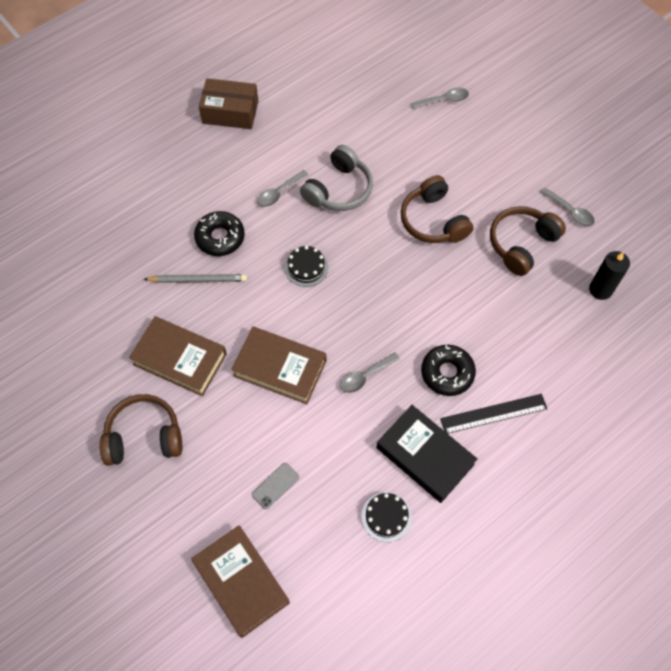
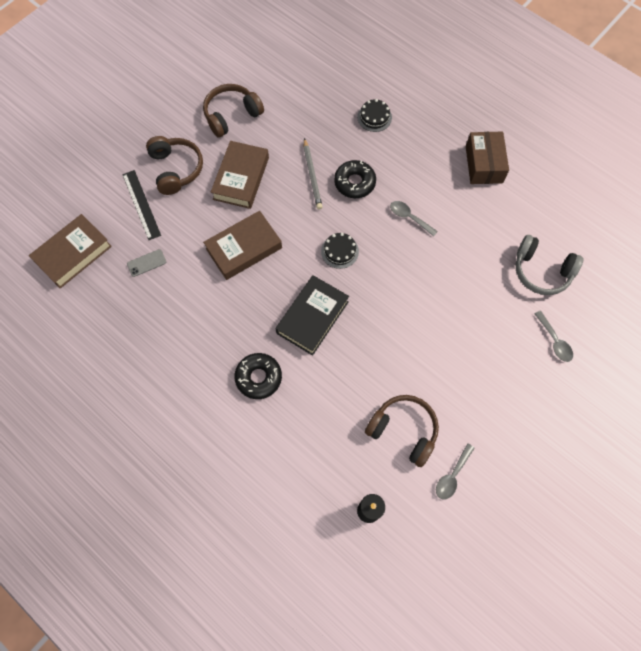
camera: 80 degrees right, 5 degrees up
brown book [231,326,326,404] -> brown book turned 45 degrees clockwise [203,211,282,280]
grey phone [252,463,299,509] -> grey phone turned 60 degrees counterclockwise [127,249,166,277]
grey headphones [300,145,373,211] -> grey headphones moved to [516,235,584,295]
grey spoon [340,352,400,393] -> none
black cake [361,492,412,542] -> black cake moved to [357,99,392,132]
black book [377,405,477,503] -> black book moved to [276,275,349,356]
brown headphones [401,175,473,243] -> brown headphones moved to [203,84,264,138]
black ruler [440,394,547,434] -> black ruler moved to [122,170,161,240]

